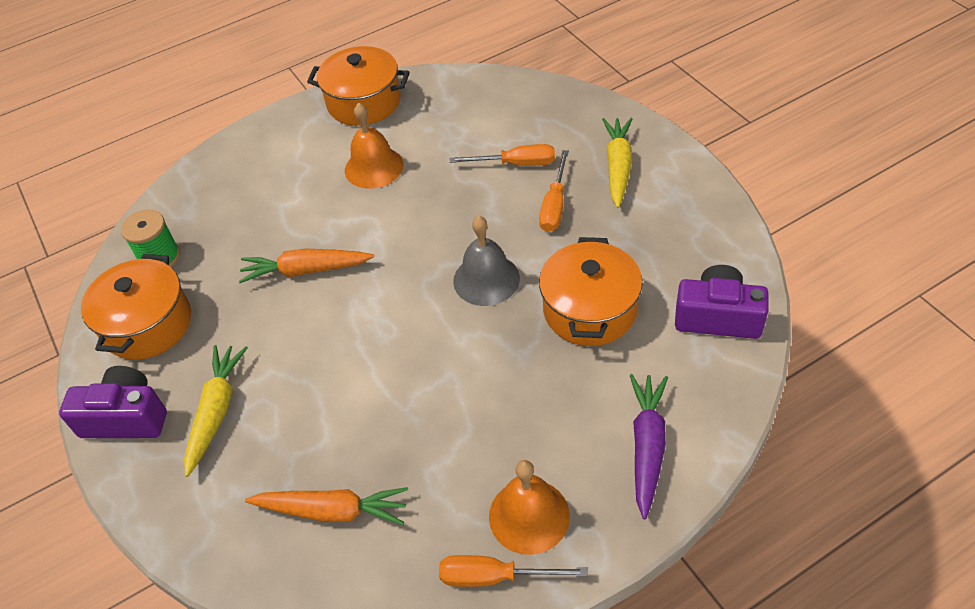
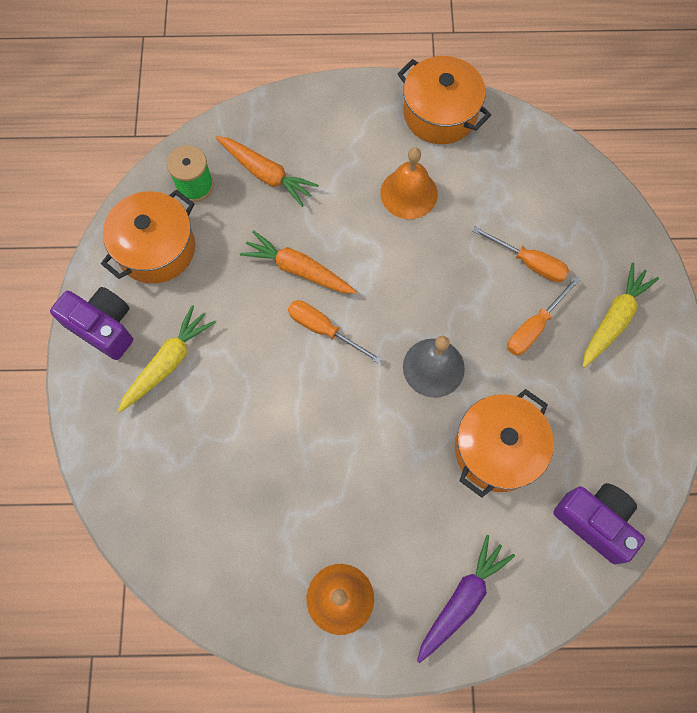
camera: 25 degrees right, 20 degrees up
orange carrot [245,487,408,525] -> orange carrot moved to [216,136,319,207]
orange screwdriver [439,555,588,587] -> orange screwdriver moved to [288,300,382,364]

